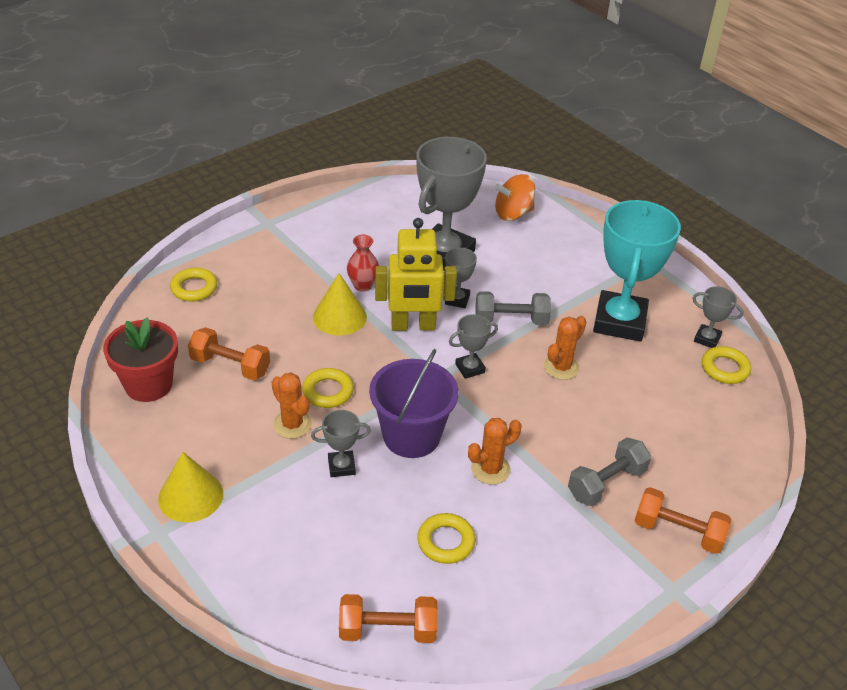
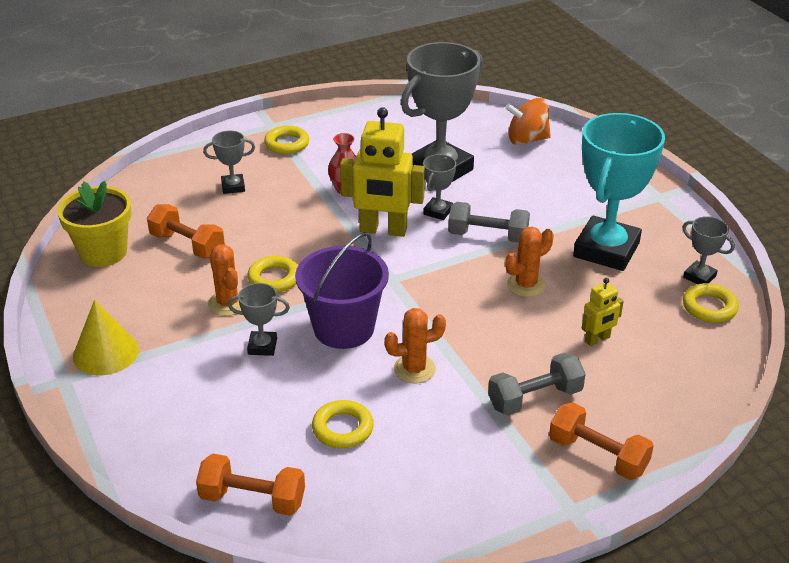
camera: 15 degrees right, 5 degrees down
red flower pot [103,317,178,402] -> yellow flower pot [57,181,132,267]
yellow ring [170,268,217,302] -> yellow ring moved to [264,125,309,154]
yellow cone [313,273,367,335] -> none
grey trophy [449,314,498,379] -> grey trophy moved to [203,131,255,194]
none -> yellow robot [582,278,624,346]

